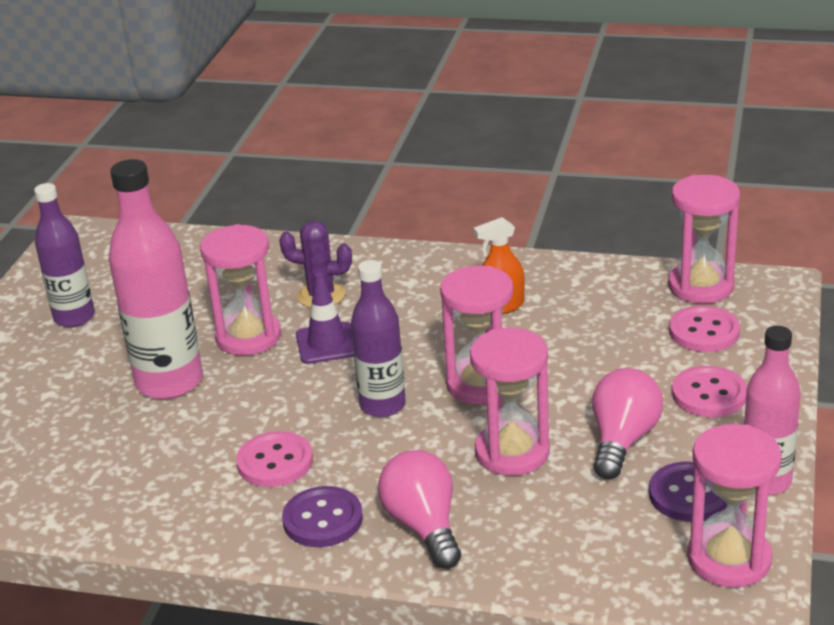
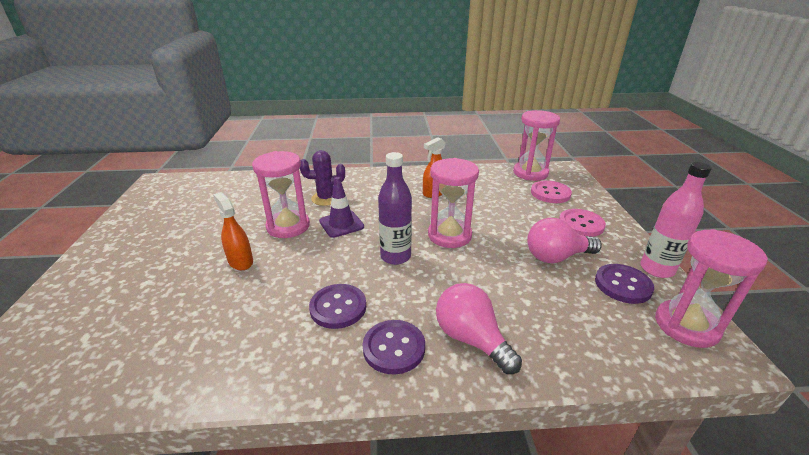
camera: 20 degrees left, 0 degrees up
purple bottle [34,183,95,327] -> none
pink bottle [109,159,203,399] -> orange spray bottle [213,192,253,270]
pink button [236,431,313,487] -> purple button [309,284,366,329]
pink hourglass [470,328,550,476] -> none
pink light bulb [592,368,663,479] -> pink light bulb turned 105 degrees counterclockwise [527,218,602,264]

